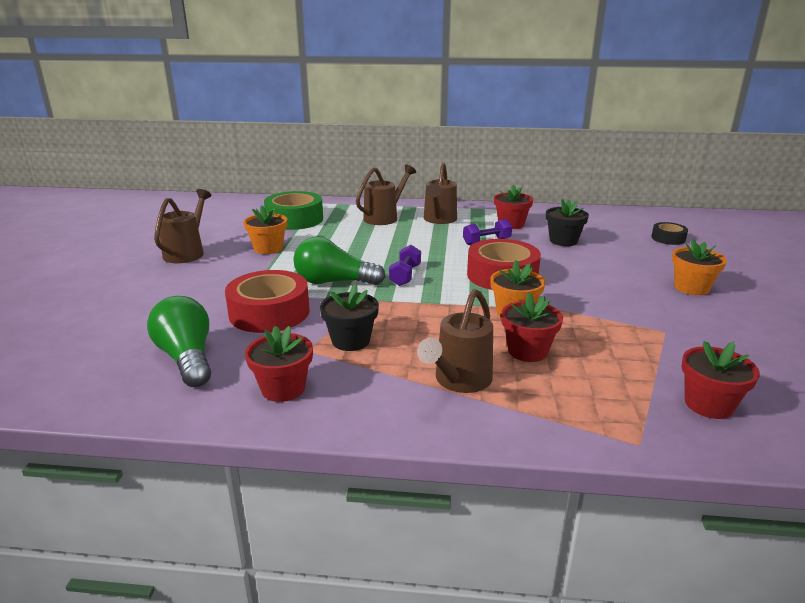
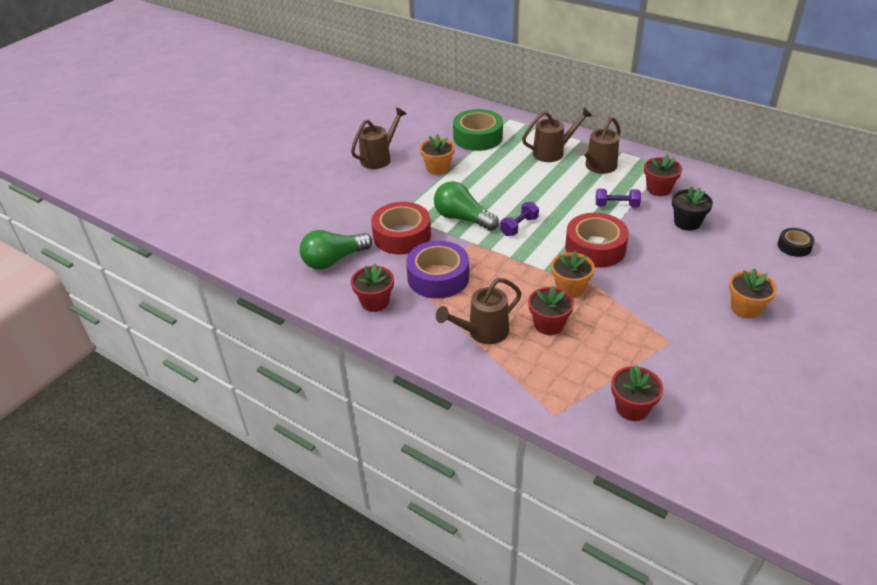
camera: 30 degrees right, 15 degrees up
green light bulb [147,296,211,387] -> green light bulb turned 120 degrees counterclockwise [300,230,372,270]
black flower pot [320,284,379,351] -> purple tape [406,241,469,299]

